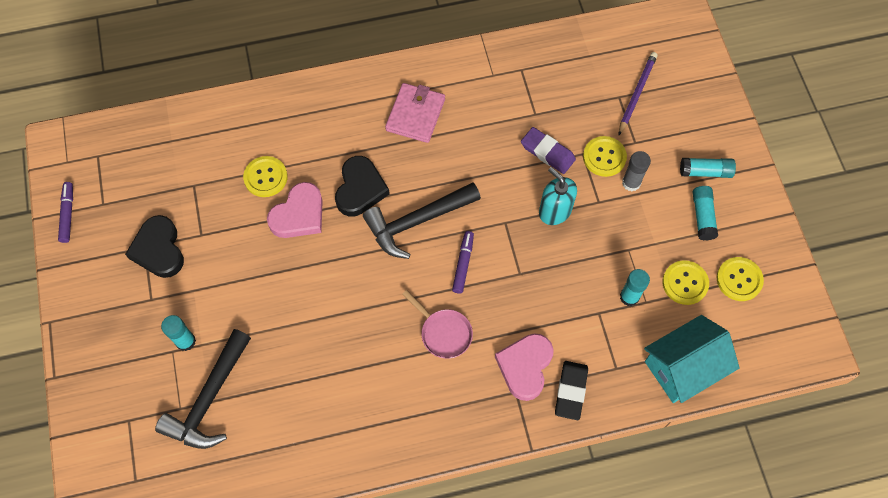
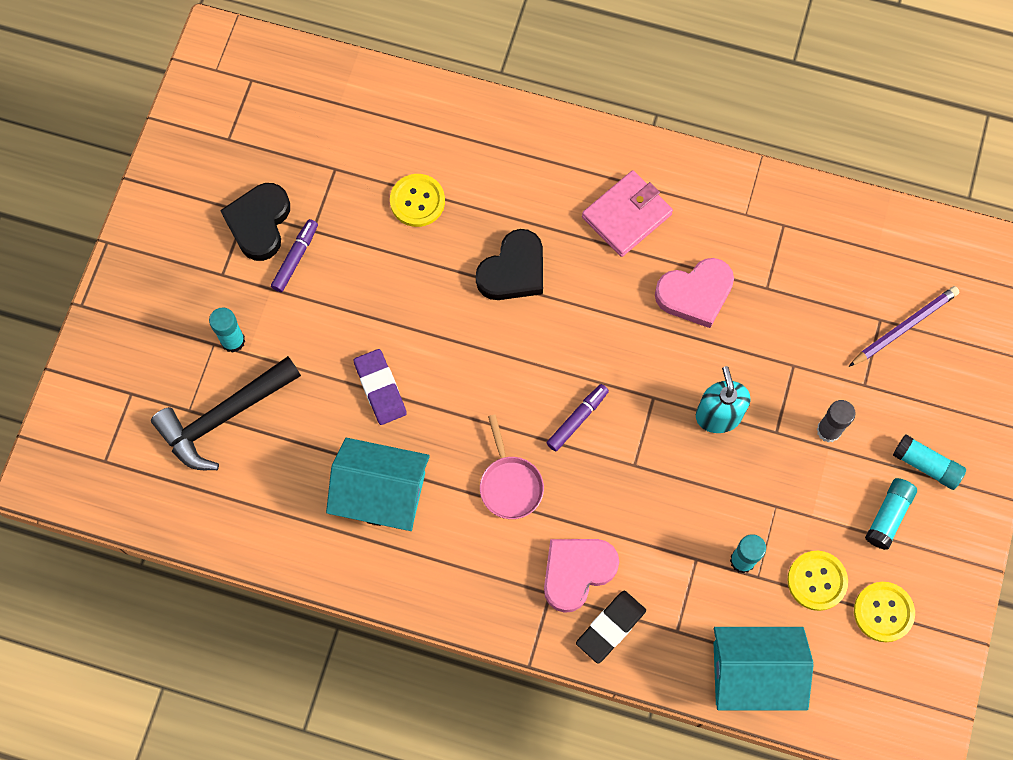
camera: 30 degrees right, 5 degrees up
purple marker [58,182,73,243] -> purple marker moved to [271,219,318,292]
pink heart [267,182,323,238] -> pink heart moved to [655,258,734,328]
black hammer [363,182,481,259] -> none
purple eraser [521,127,576,174] -> purple eraser moved to [354,349,407,425]
yellow button [583,136,627,177] -> none
none -> turquoise house [326,438,430,531]

